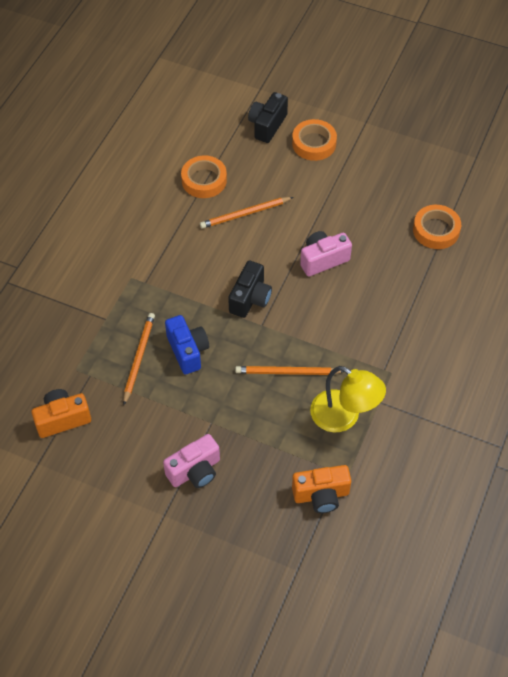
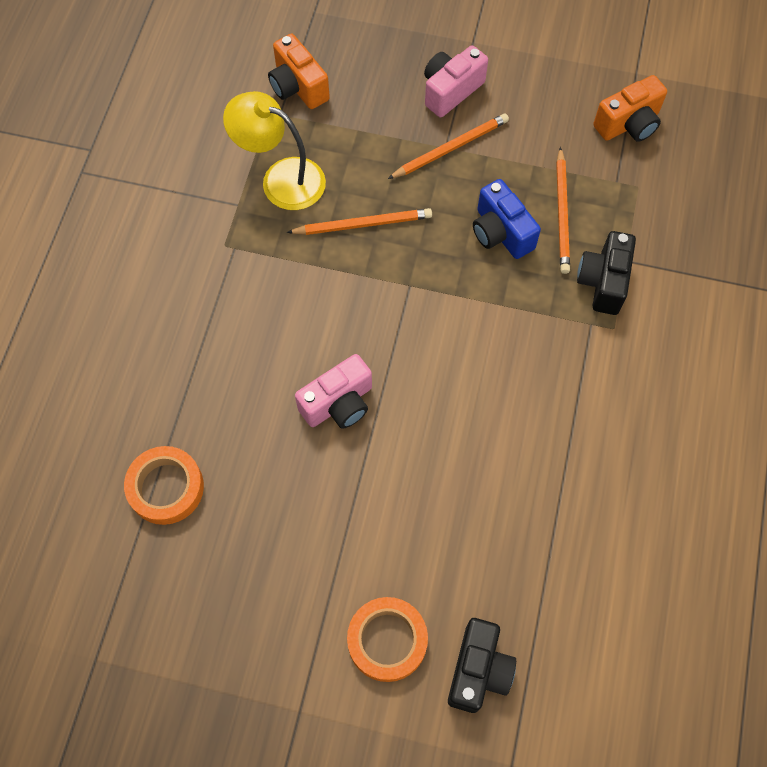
camera: 170 degrees right, 10 degrees up
orange tape [181,156,227,198] -> none
orange pencil [200,197,293,228] -> orange pencil moved to [388,114,509,179]
black camera [228,261,272,318] -> black camera moved to [577,231,636,315]
orange camera [292,465,351,513] -> orange camera turned 105 degrees counterclockwise [268,34,330,109]

